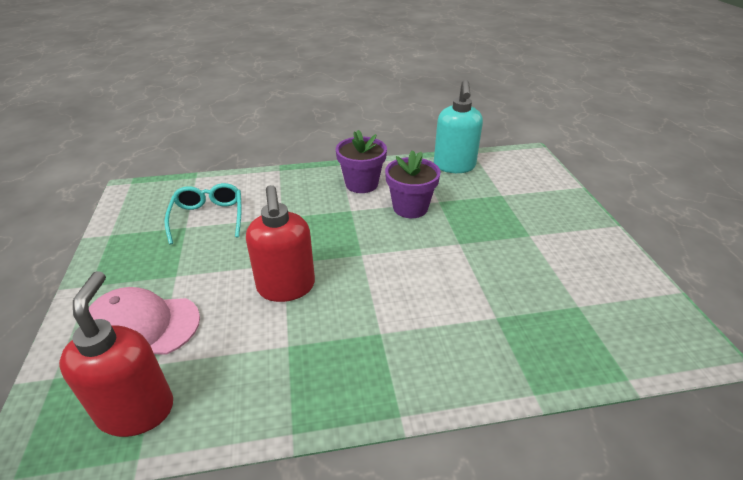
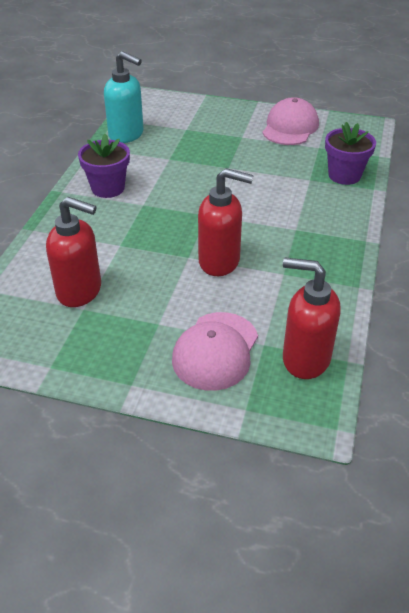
camera: 65 degrees left, 5 degrees up
turquoise glasses [165,183,242,245] -> red soap dispenser [46,197,101,307]
purple flower pot [385,150,441,218] -> purple flower pot moved to [325,122,376,185]
none -> pink cap [262,97,319,145]

